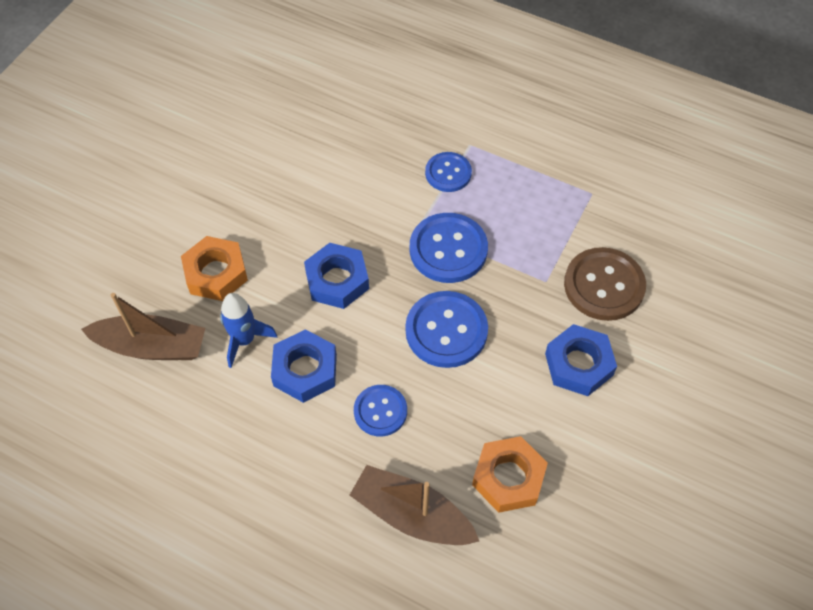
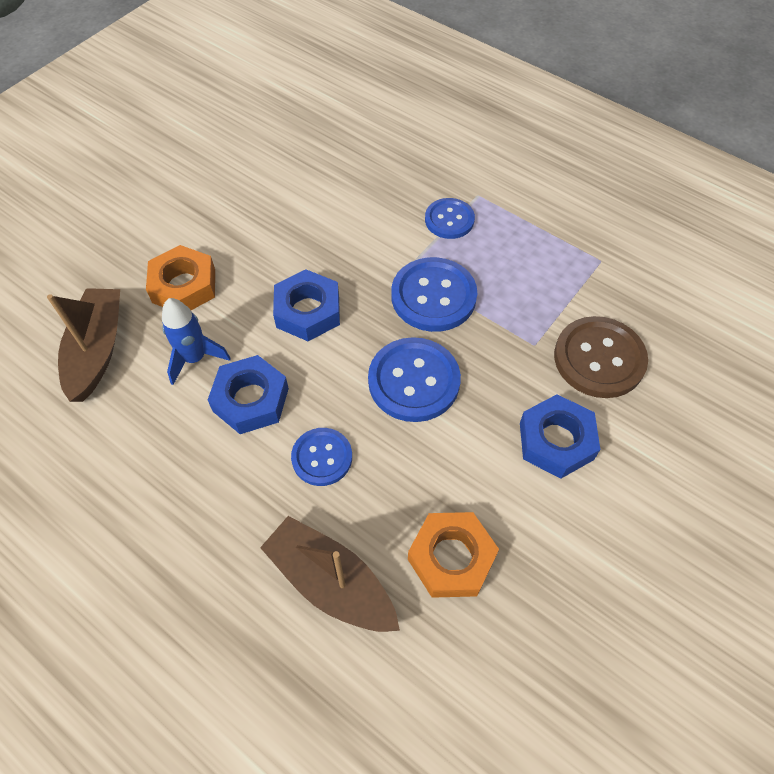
camera: 10 degrees right, 0 degrees up
brown boat [81,293,205,360] -> brown boat turned 105 degrees counterclockwise [47,288,120,402]

